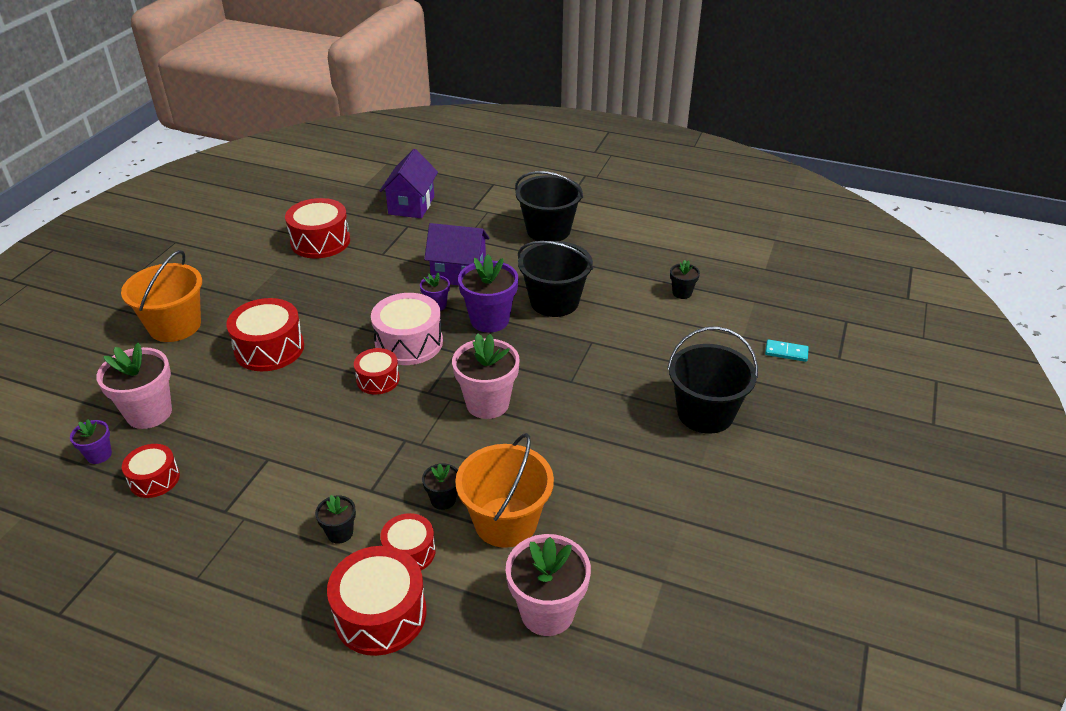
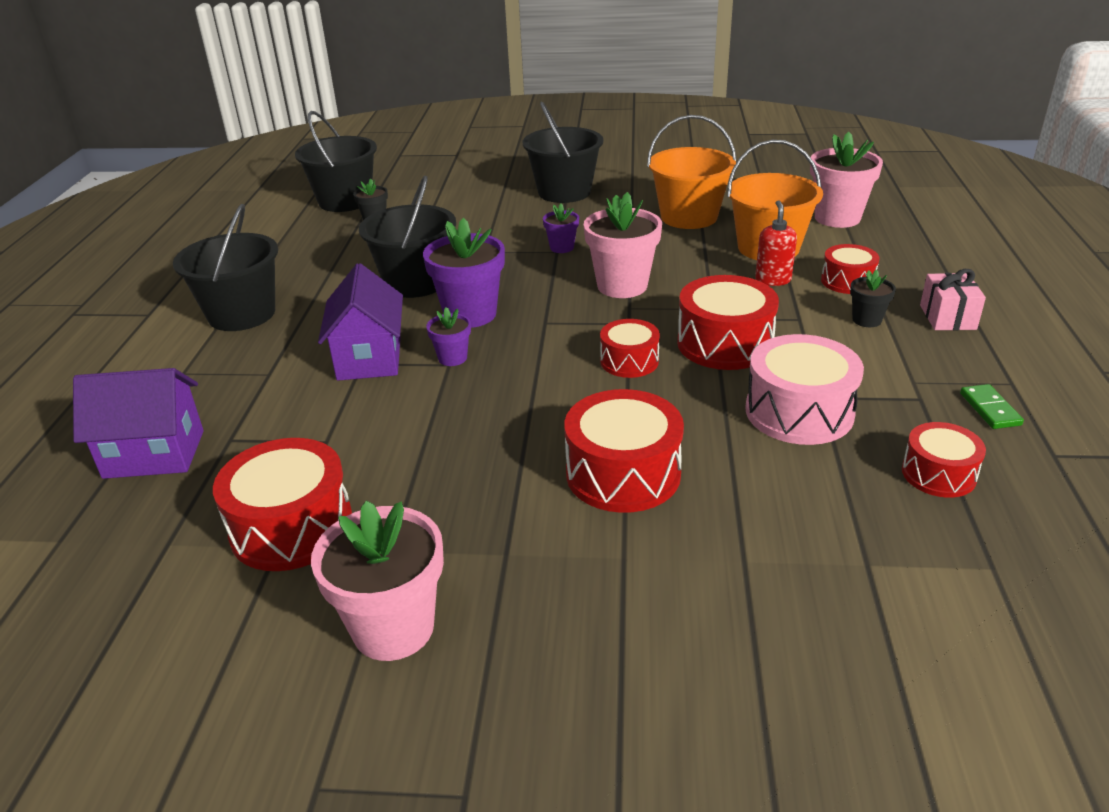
camera: 105 degrees left, 5 degrees down
purple flower pot [70,419,112,464] -> purple flower pot moved to [543,203,579,253]
pink flower pot [96,342,172,429] -> pink flower pot moved to [311,501,444,661]
orange bucket [121,250,202,342] -> orange bucket moved to [647,115,737,229]
red drum [327,546,427,656] -> red drum moved to [677,275,779,370]
pink drum [371,293,443,365] -> pink drum moved to [745,334,864,445]
black flower pot [422,463,458,510] -> red soap dispenser [755,200,797,286]
turquoise domino [765,339,809,362] -> none
none -> black bucket [295,111,377,212]
none -> pink gift [920,269,986,330]
none -> green domino [960,384,1024,429]

